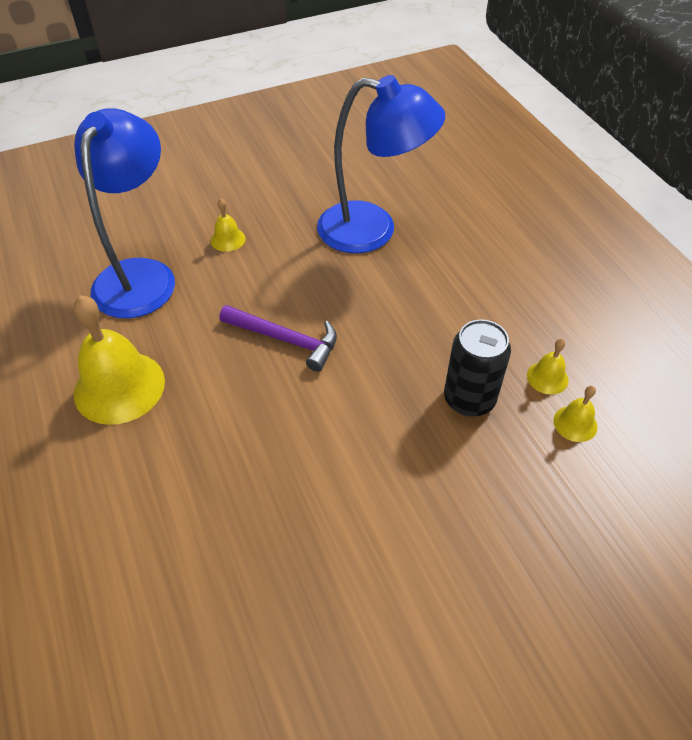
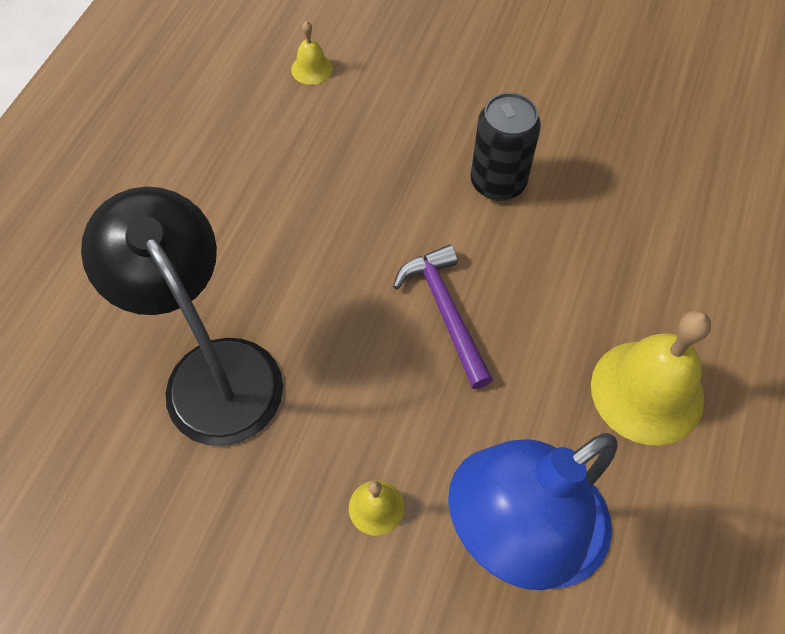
camera: 135 degrees left, 10 degrees up
blue lamp [317,75,445,253] -> black lamp [81,187,283,446]
black can [444,320,511,417] -> black can moved to [471,92,541,201]
yellow bell [527,339,569,395] -> none

